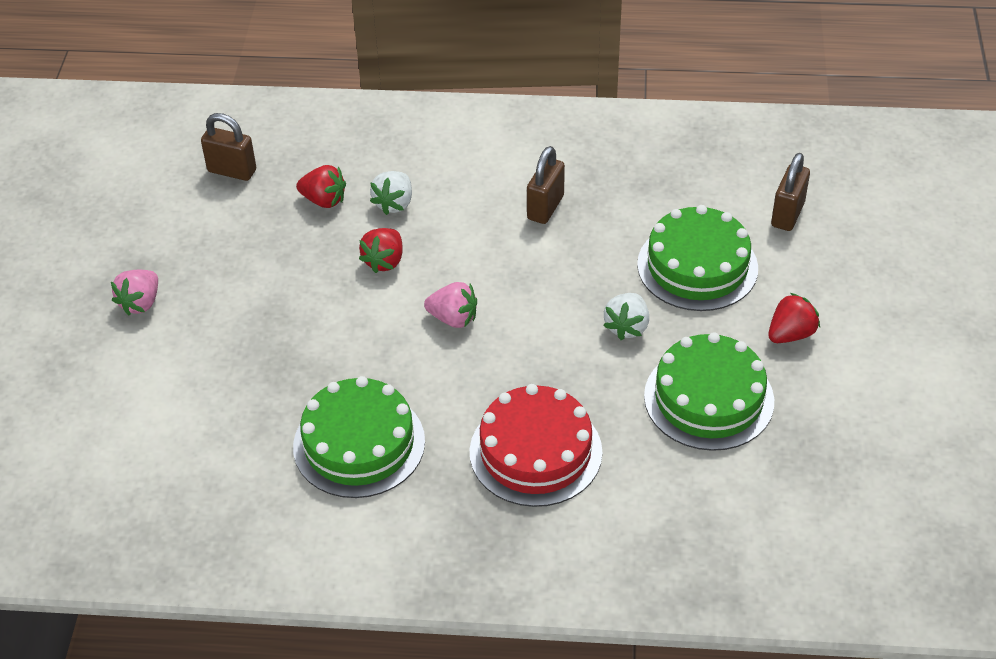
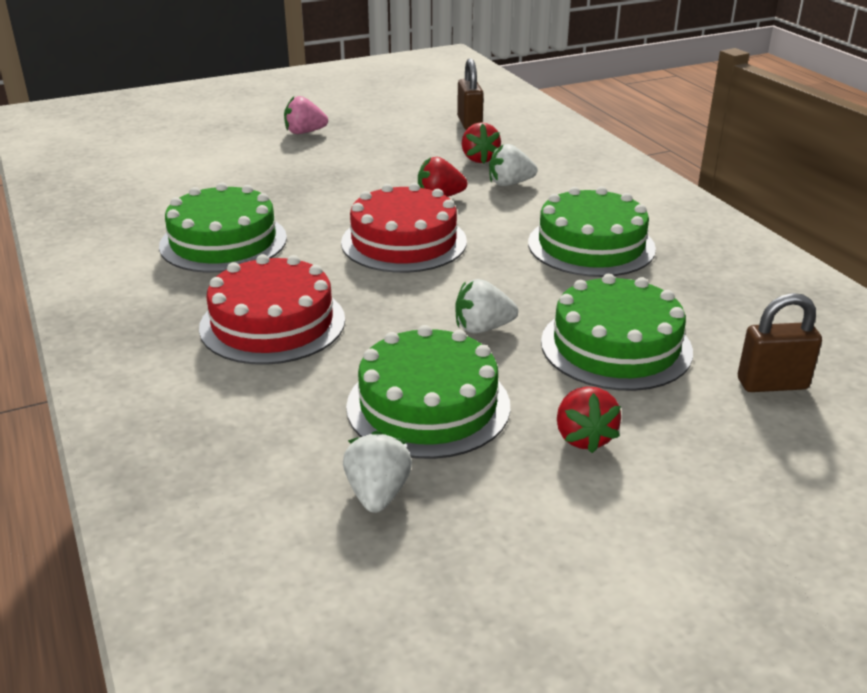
camera: 60 degrees right, 15 degrees down
pink strawberry [424,282,477,328] -> red cake [341,183,467,273]
brown padlock [527,146,565,224] -> green cake [528,186,656,277]
red strawberry [768,293,820,343] -> red strawberry turned 60 degrees clockwise [557,386,621,453]
none -> white strawberry [343,431,412,513]

